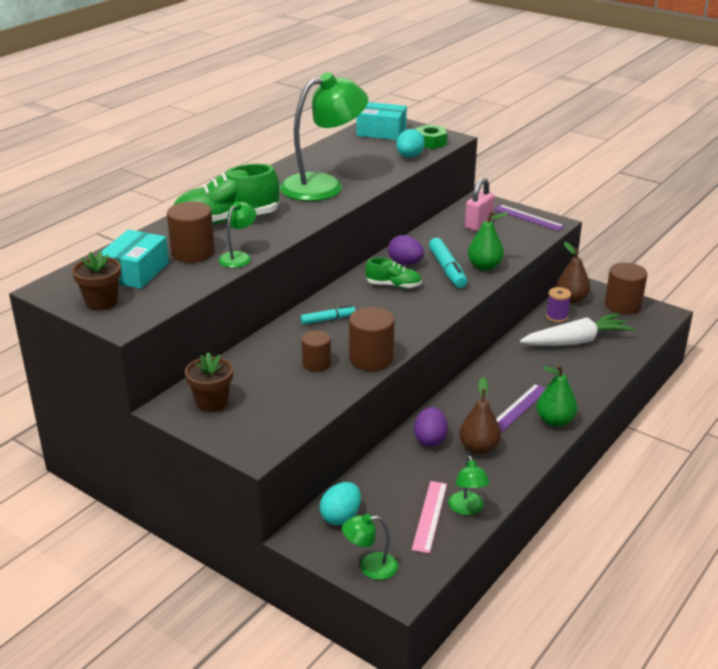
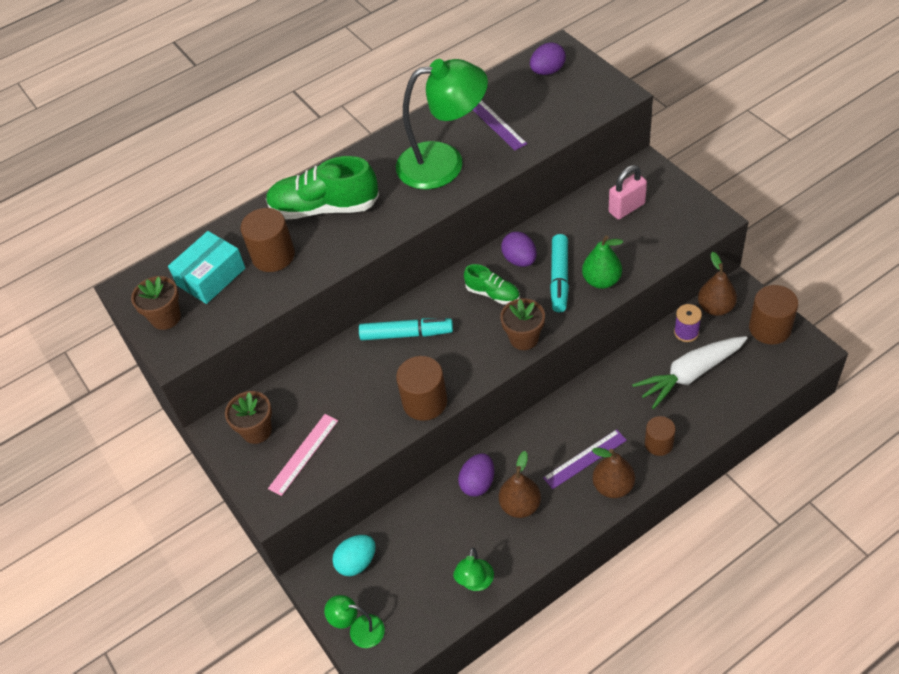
camera: 25 degrees right, 20 degrees up
green lamp [219,201,256,268] -> none
turquoise marker [301,305,356,325] -> turquoise marker [359,318,453,340], size x1.63
brown cylinder [302,330,331,372] -> brown cylinder moved to [645,416,676,456]
turquoise box [356,102,407,140] -> purple egg [530,42,566,75]
turquoise egg [396,129,425,158] -> none
pink ruler [412,481,447,553] -> pink ruler moved to [268,414,338,496]
green nut [415,125,447,149] -> none
purple ruler [494,205,564,231] -> purple ruler moved to [473,100,527,150]
white carrot [520,313,634,346] -> white carrot turned 150 degrees clockwise [632,336,748,409]
green pear [537,365,578,427] -> brown pear [592,447,635,498]
none -> brown flower pot [500,298,545,350]

